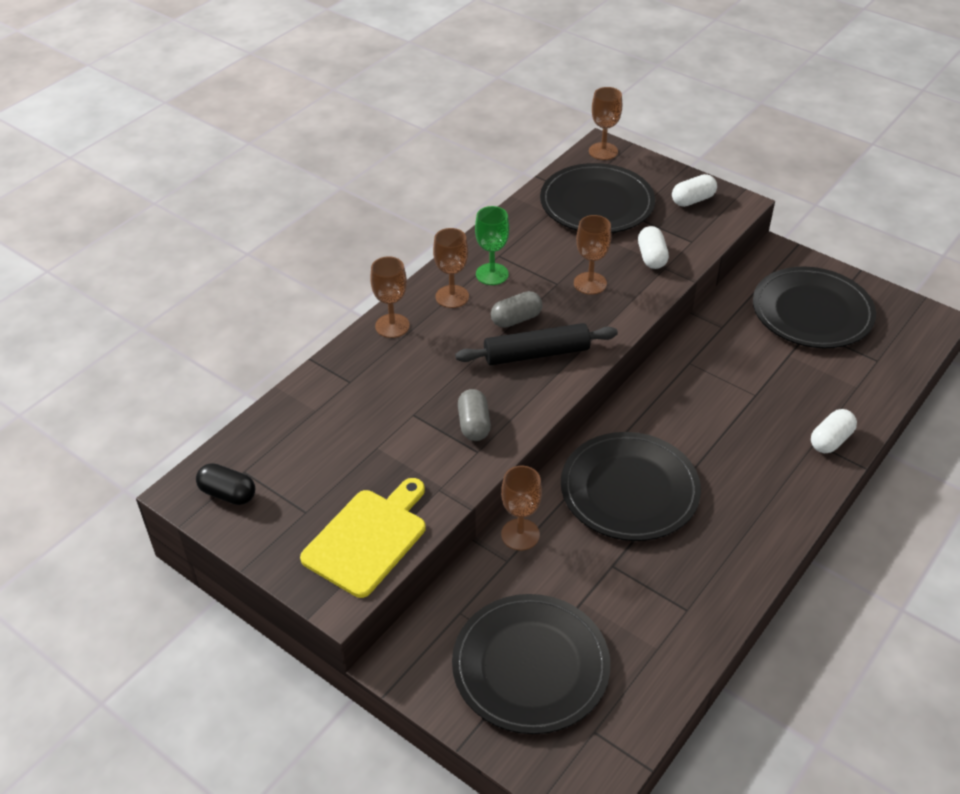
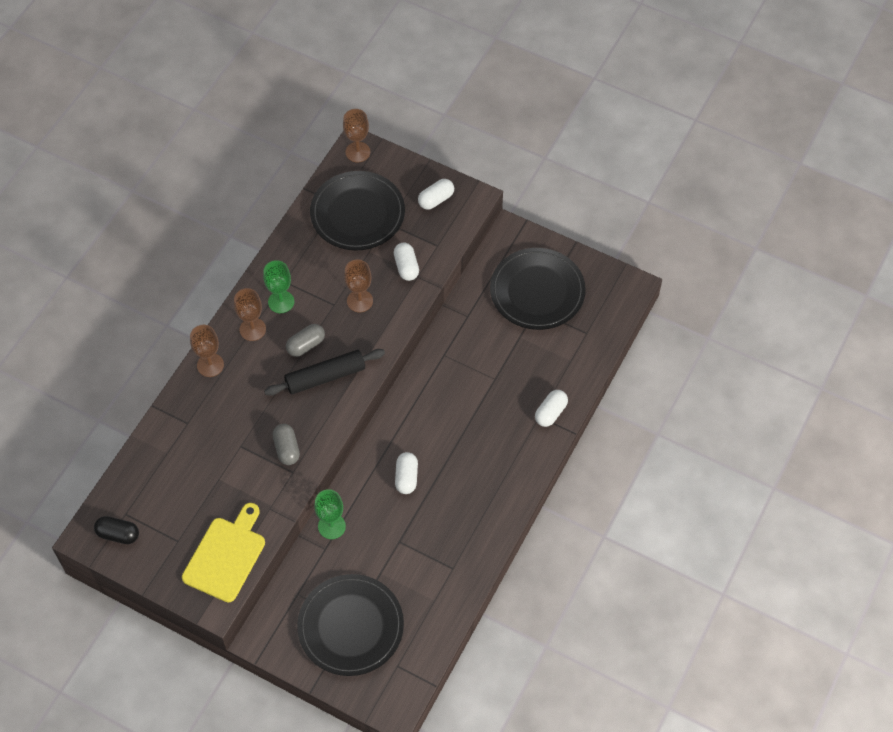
camera: 10 degrees left, 15 degrees up
brown goblet [501,466,542,550] -> green goblet [314,489,346,539]
black plate [561,432,701,541] -> white capsule [395,452,418,494]

